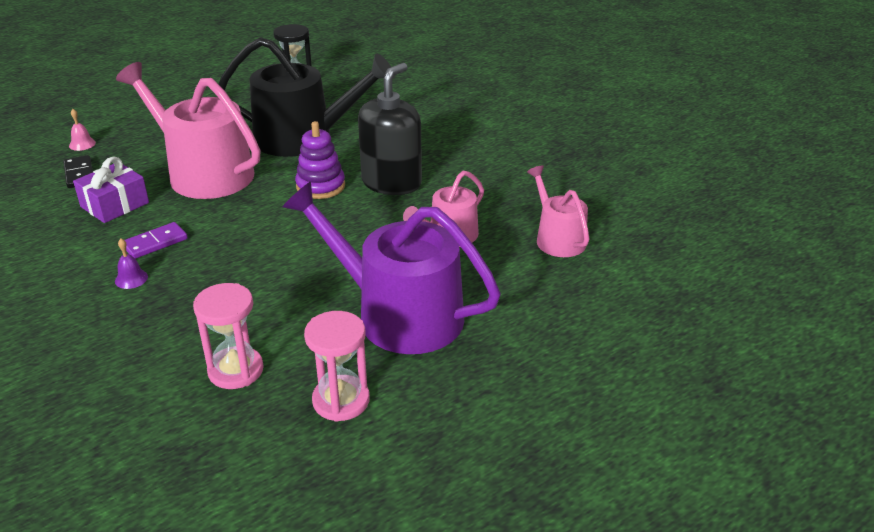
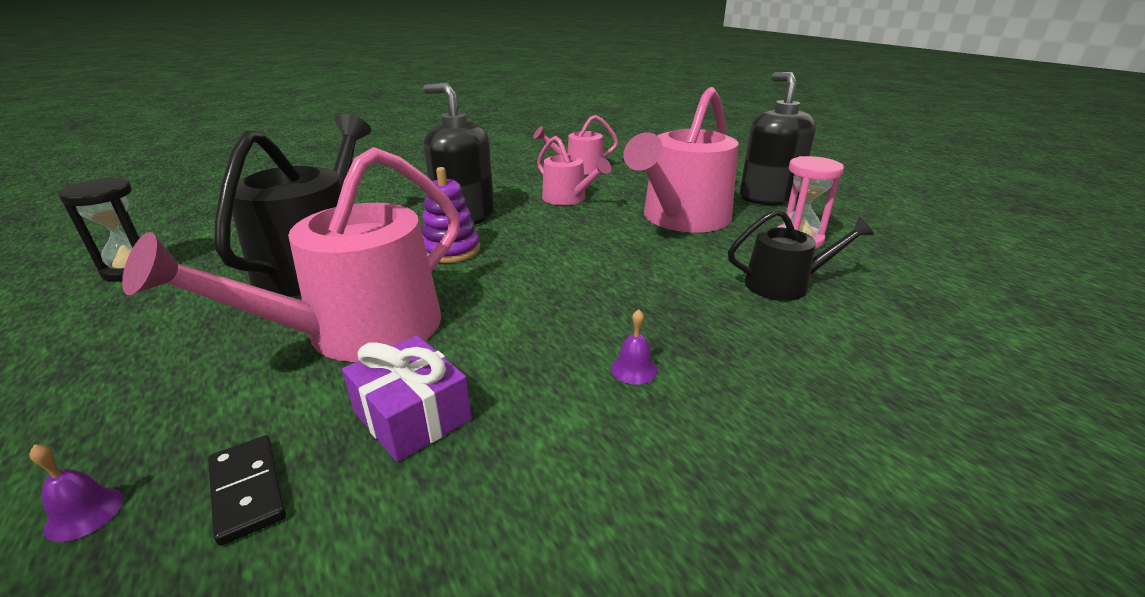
camera: 85 degrees left, 5 degrees down
black domino [63,155,93,188] -> black domino turned 75 degrees clockwise [208,435,286,546]
pink bell [69,109,96,151] -> purple bell [29,444,123,542]
purple domino [125,222,188,259] -> none
pink hourglass [193,283,264,389] -> black watering can [728,209,874,301]
purple watering can [283,182,501,354] -> pink watering can [624,87,738,233]
none -> black soap dispenser [740,72,816,206]

